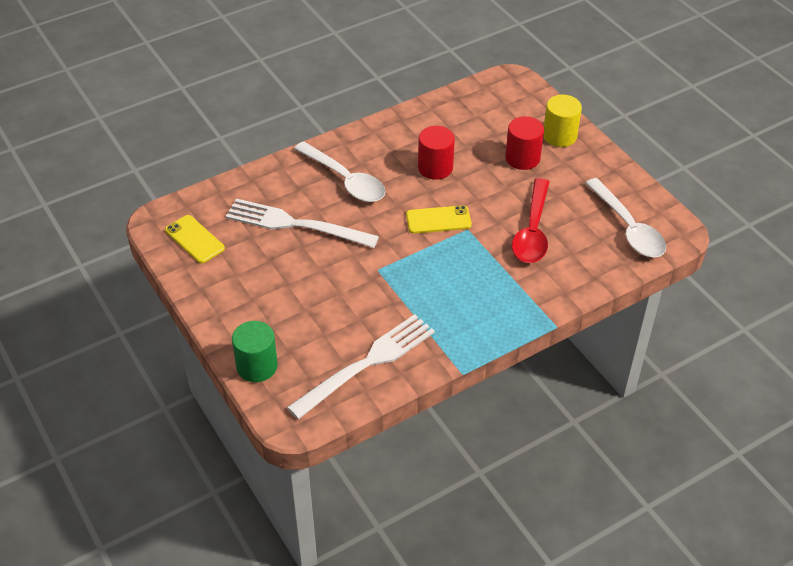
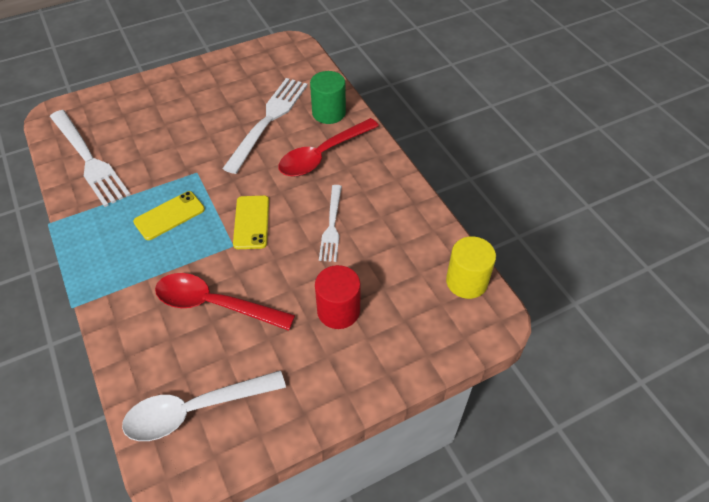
camera: 95 degrees right, 5 degrees up
yellow phone [165,215,225,263] -> yellow phone moved to [133,191,205,240]
green cylinder [232,321,278,382] -> green cylinder moved to [310,71,346,124]
white spoon [294,141,386,202] -> red spoon [278,118,379,177]
red cylinder [418,126,455,180] -> white fork [319,185,342,262]
yellow cylinder [543,95,582,147] -> yellow cylinder moved to [446,236,496,299]

